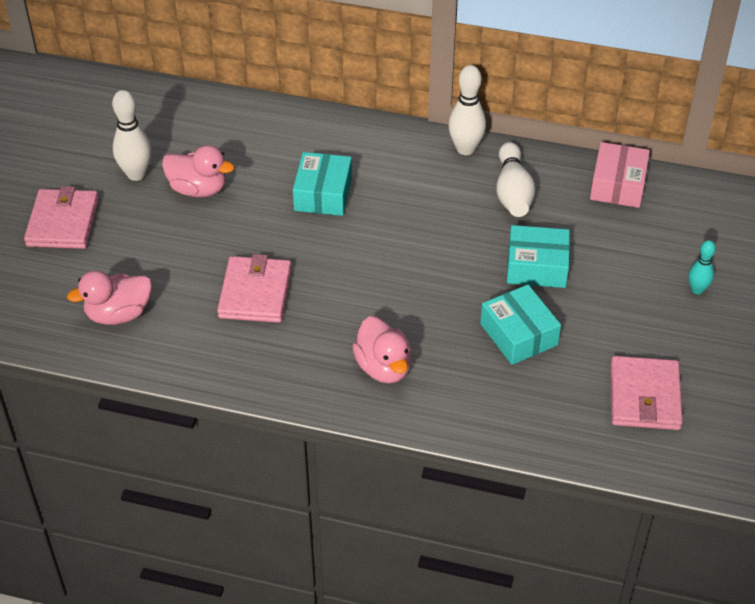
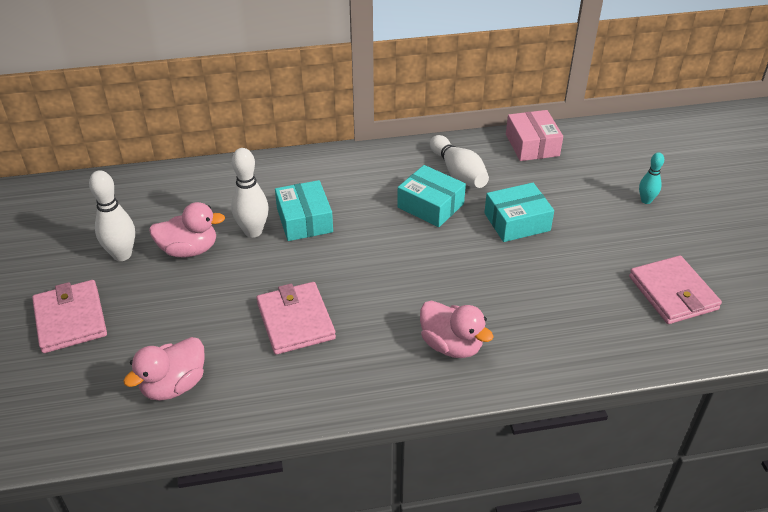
camera: 25 degrees left, 5 degrees down
white bowling pin [448,65,486,155] -> white bowling pin moved to [231,148,269,238]
turquoise box [480,285,561,365] -> turquoise box moved to [397,165,466,227]

